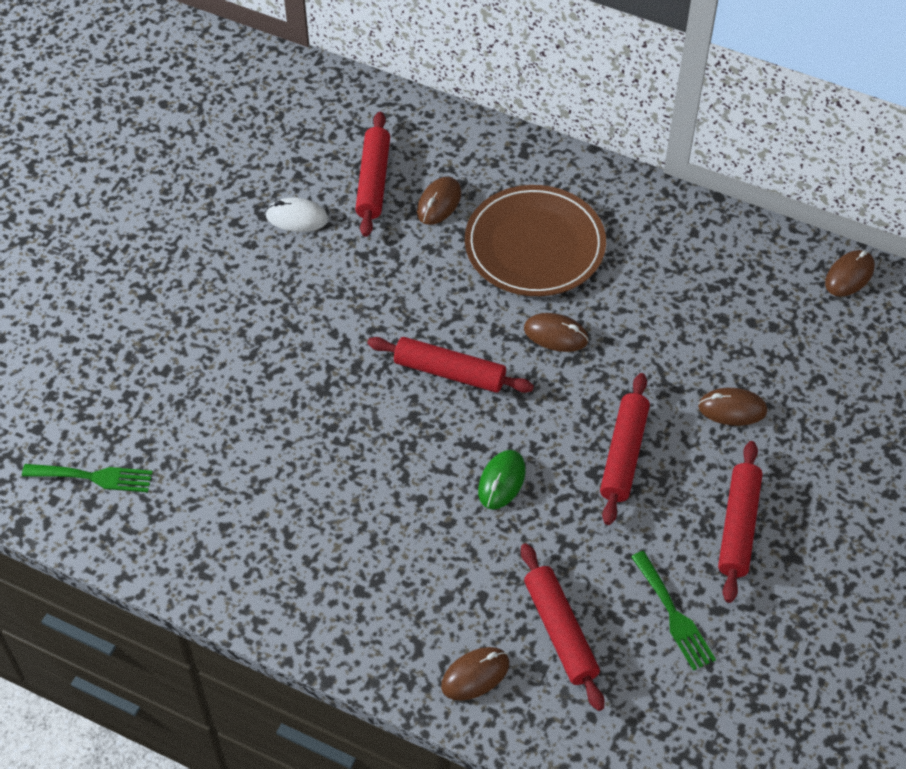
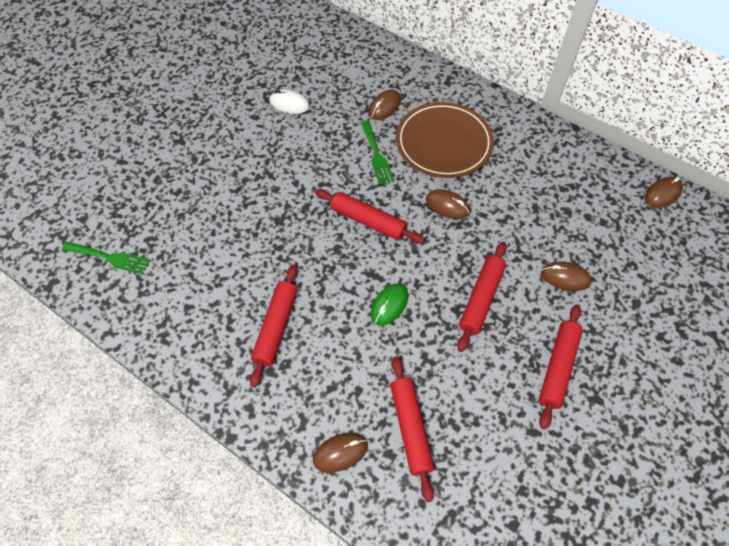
camera: 10 degrees right, 5 degrees up
red rolling pin [355,112,390,237] -> red rolling pin moved to [250,265,298,387]
green fork [631,551,716,671] -> green fork moved to [361,120,395,185]

